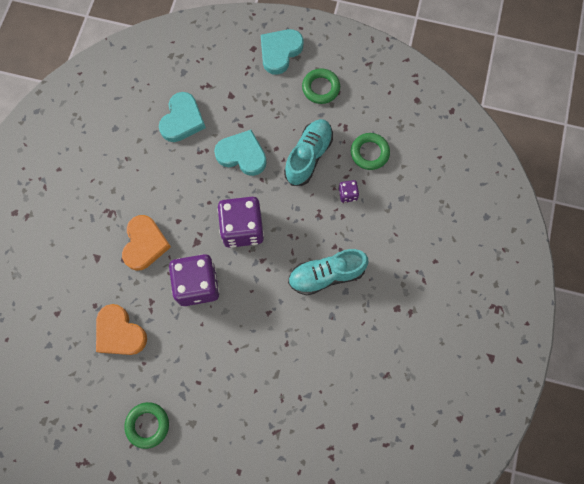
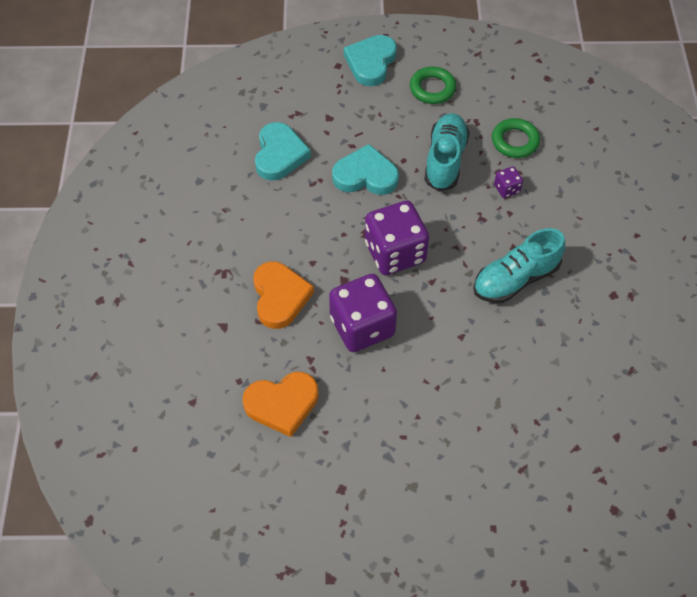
camera: 15 degrees left, 15 degrees down
orange heart [96,304,147,355] -> orange heart turned 45 degrees counterclockwise [243,372,319,437]
green ring [124,402,169,449] -> none

